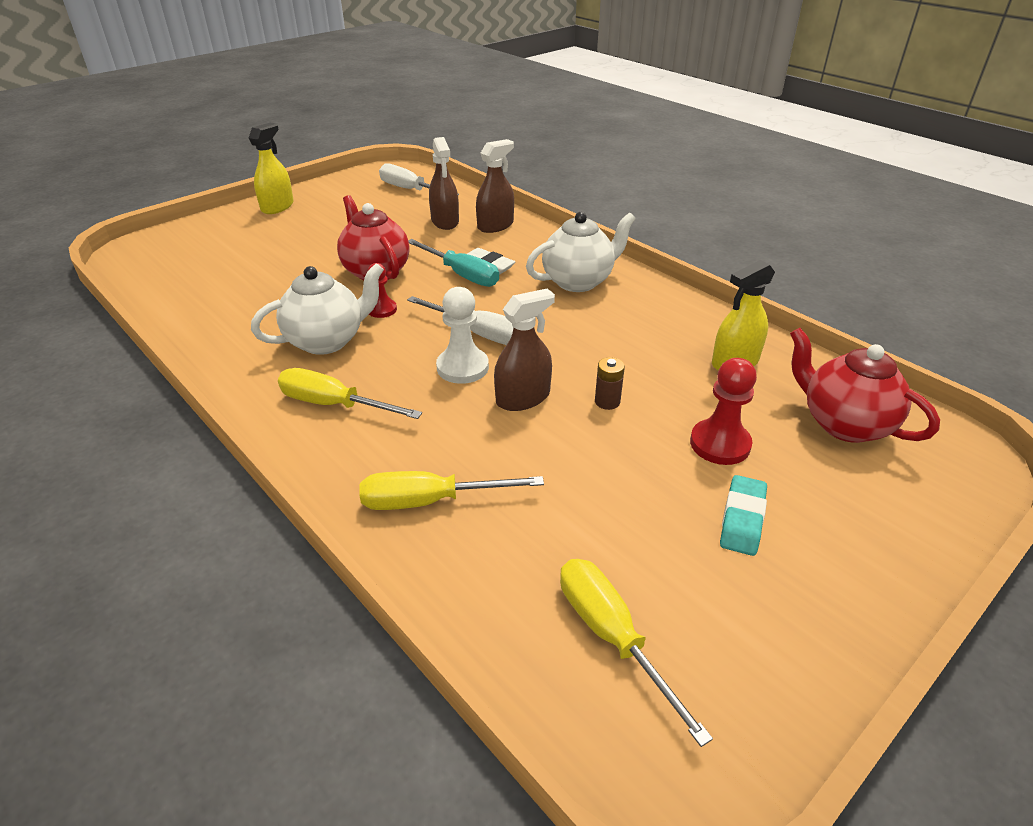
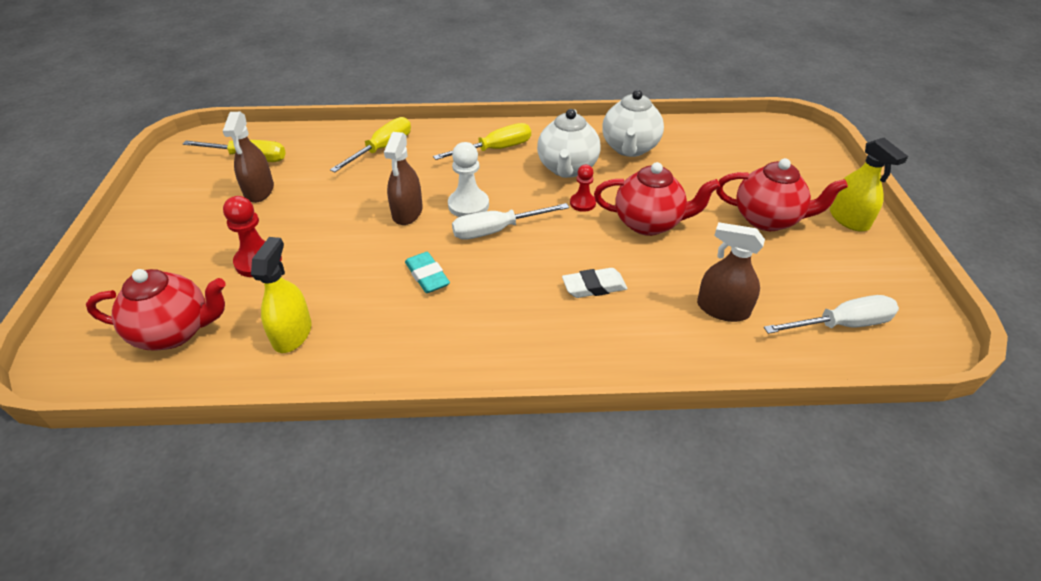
camera: 130 degrees right, 5 degrees up
turquoise screwdriver [408,239,499,287] -> none
brown spray bottle [476,139,514,233] -> brown spray bottle moved to [223,112,274,203]
white teapot [526,212,636,292] -> white teapot moved to [602,90,664,157]
brown battery [595,357,625,410] -> none
turquoise eraser [720,475,767,556] -> turquoise eraser moved to [405,252,450,293]
none -> red teapot [716,158,848,231]

